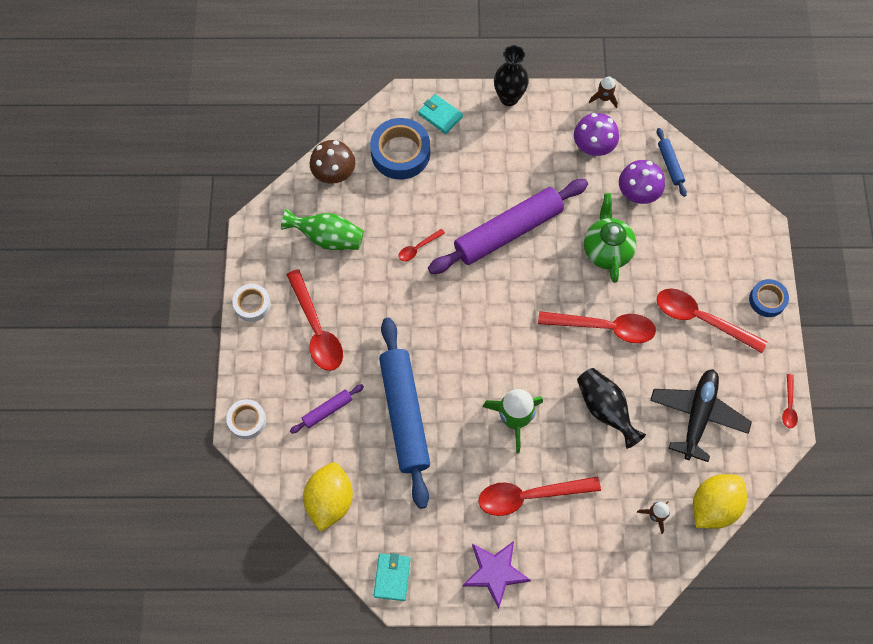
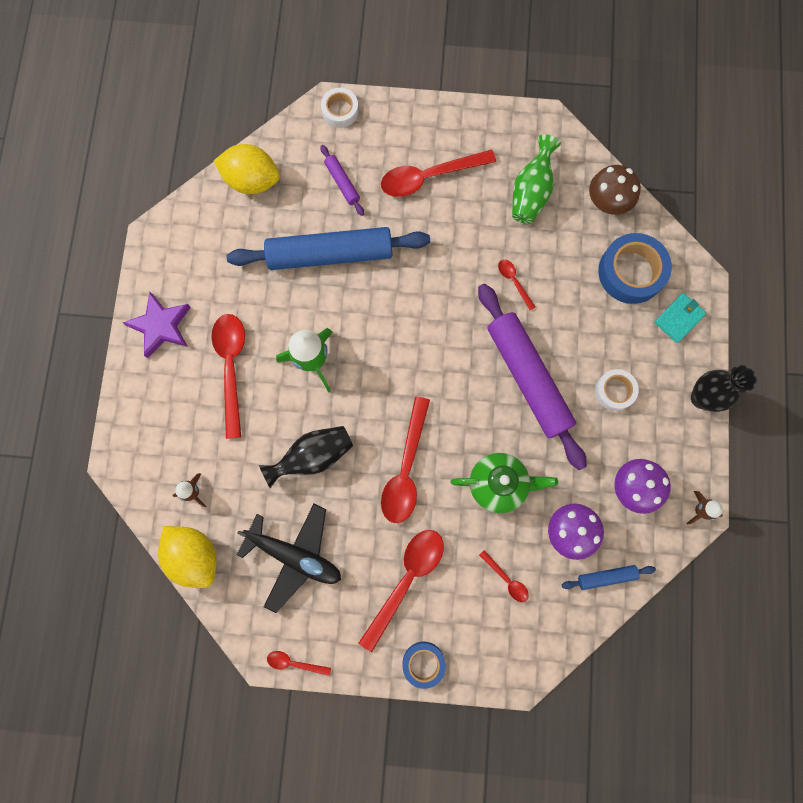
camera: 95 degrees right, 10 degrees up
white tape [232,284,271,322] -> white tape moved to [595,369,639,411]
turquoise wallet [373,553,410,601] -> none
none -> red spoon [479,550,529,602]

